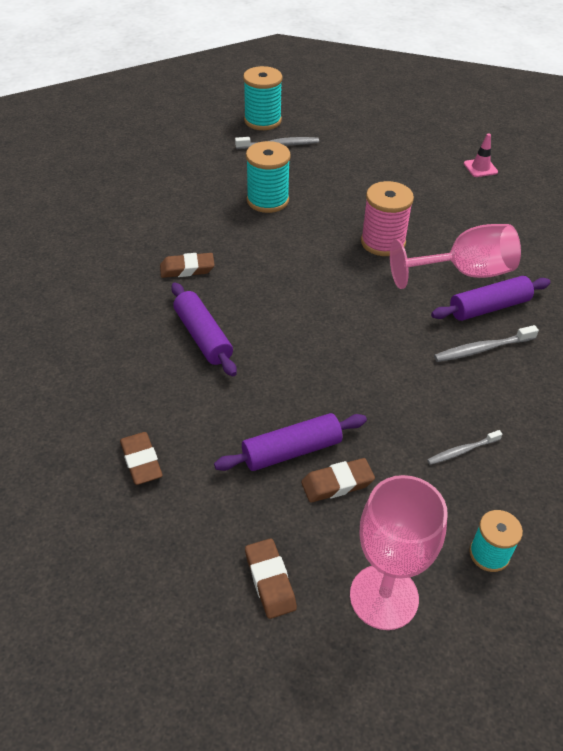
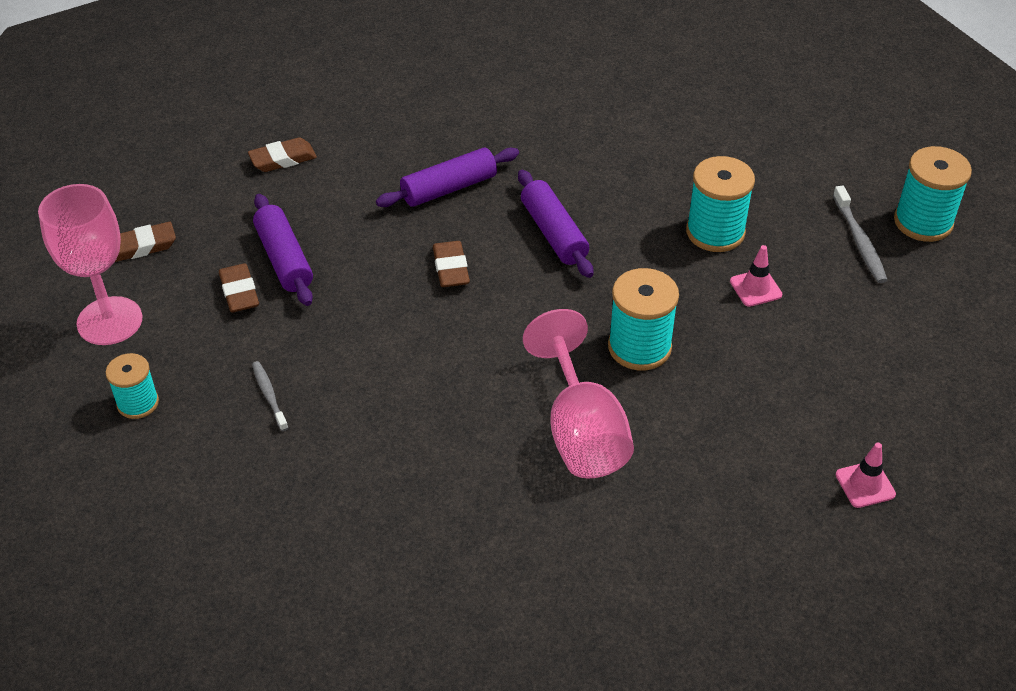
camera: 90 degrees right, 0 degrees up
brown eraser [160,253,215,278] -> brown eraser moved to [433,241,470,287]
pink spool [361,181,414,256] -> turquoise spool [608,268,679,370]
purple rolling pin [431,276,550,321] -> purple rolling pin moved to [518,170,593,278]
grey toothbrush [434,325,539,362] -> none
none -> pink traffic cone [730,245,782,307]

